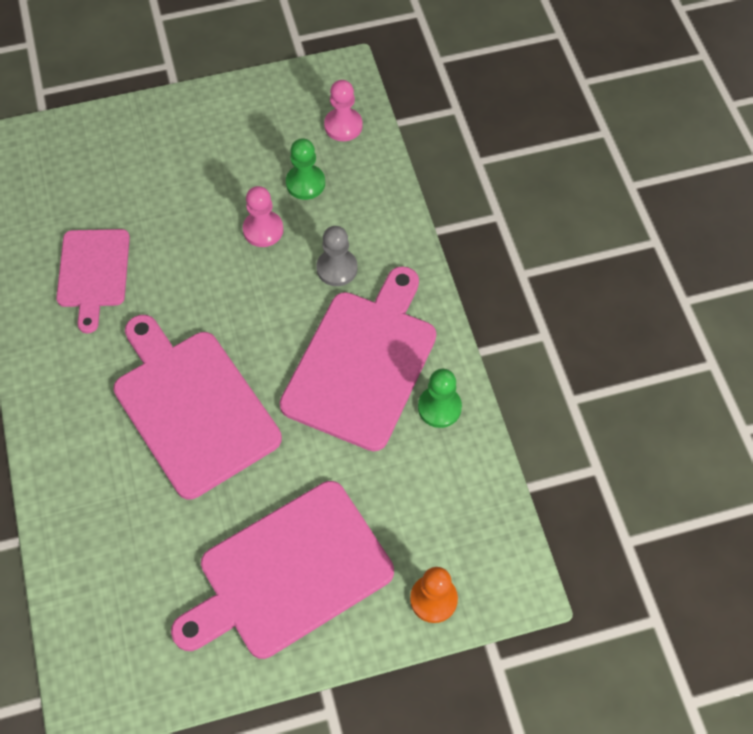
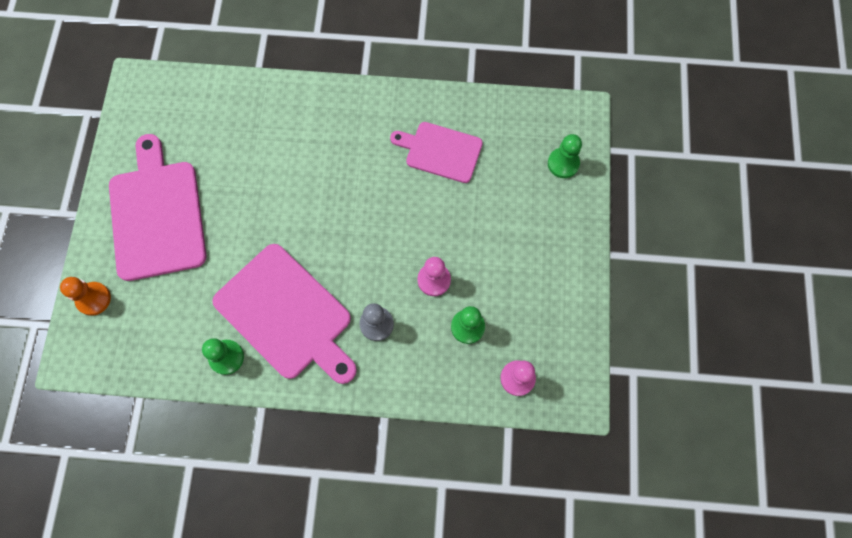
camera: 110 degrees right, 10 degrees up
pink cutting board [113,315,282,500] -> none
none -> green pawn [548,134,582,178]

